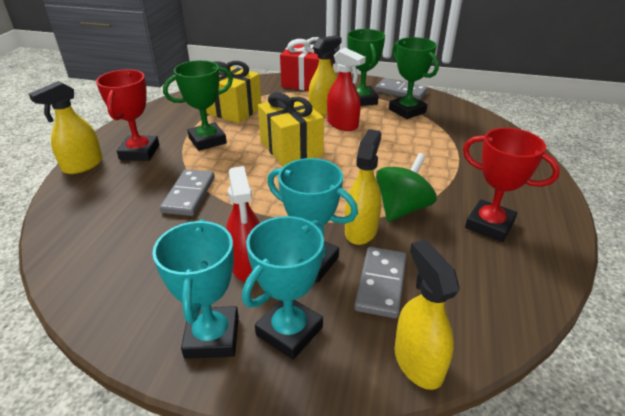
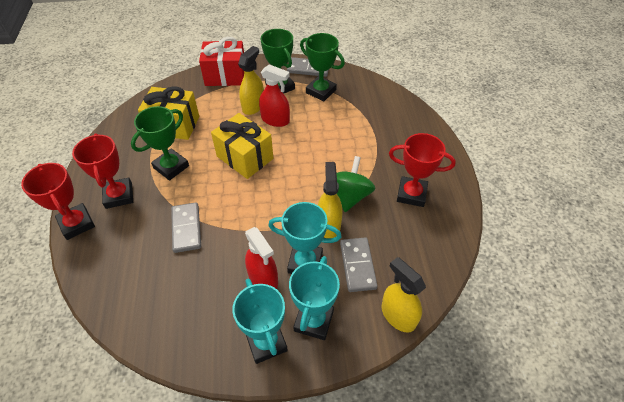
camera: 20 degrees left, 15 degrees up
yellow spray bottle [29,81,103,174] -> red trophy [21,163,95,240]

